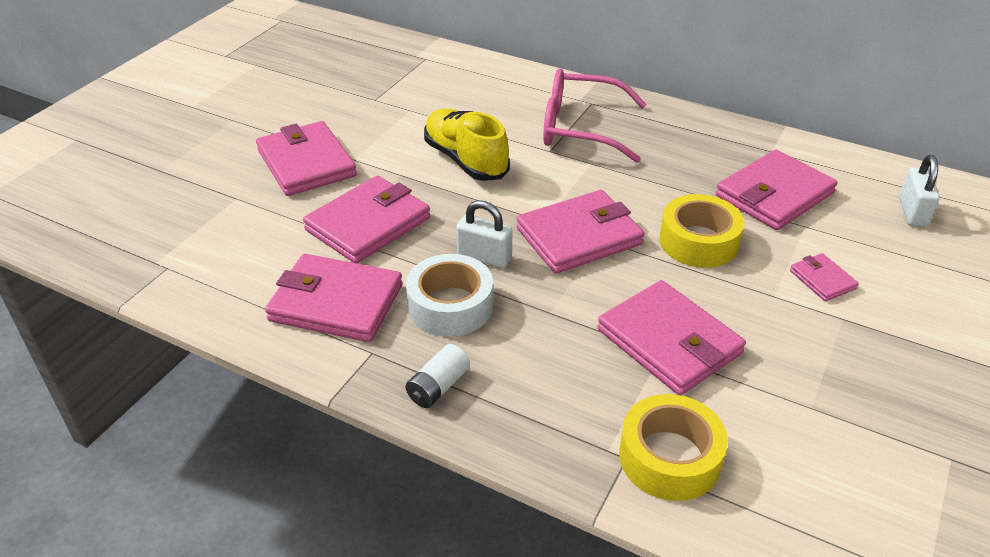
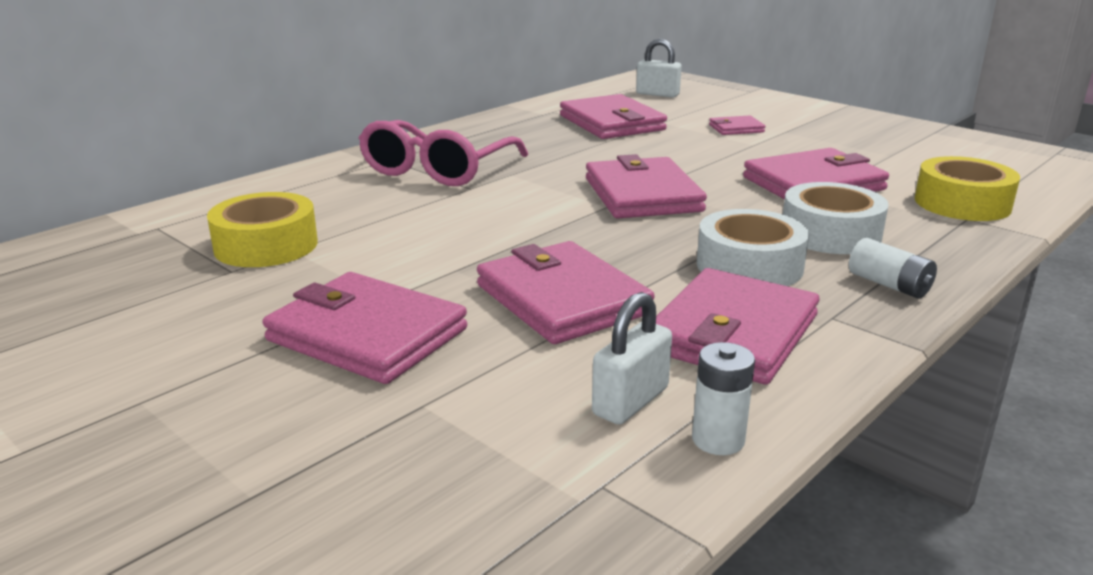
camera: 75 degrees left, 15 degrees down
pink wallet [256,121,357,196] -> pink wallet turned 45 degrees clockwise [263,272,467,384]
yellow shoe [424,108,510,181] -> none
white padlock [456,200,512,268] -> white padlock moved to [592,292,672,425]
yellow tape [659,194,745,268] -> yellow tape moved to [207,192,318,267]
none -> white battery [692,342,755,455]
none -> white tape [783,182,889,254]

